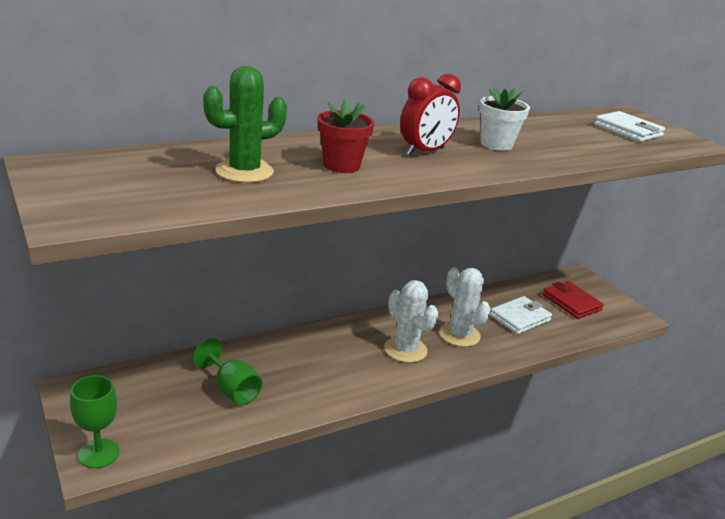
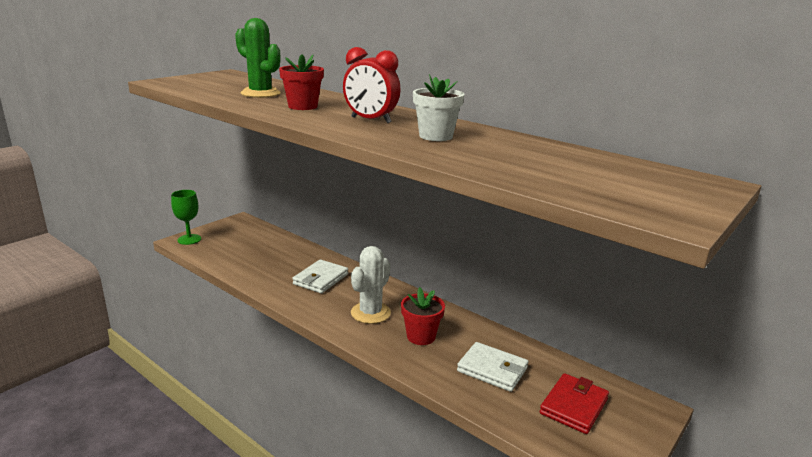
camera: 70 degrees right, 5 degrees down
green goblet [193,338,262,405] -> none
white cactus [439,267,491,347] -> red flower pot [401,287,445,345]
white wallet [594,111,665,142] -> white wallet moved to [292,259,348,293]

